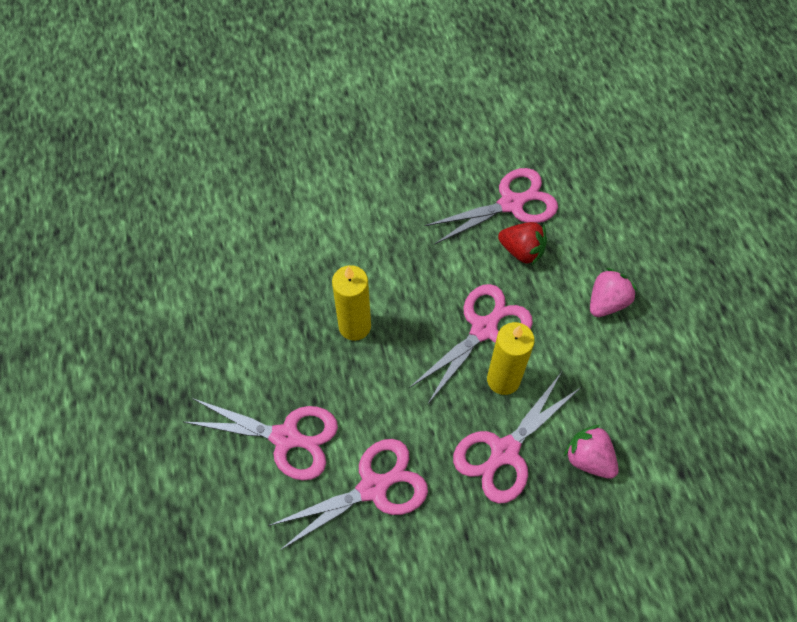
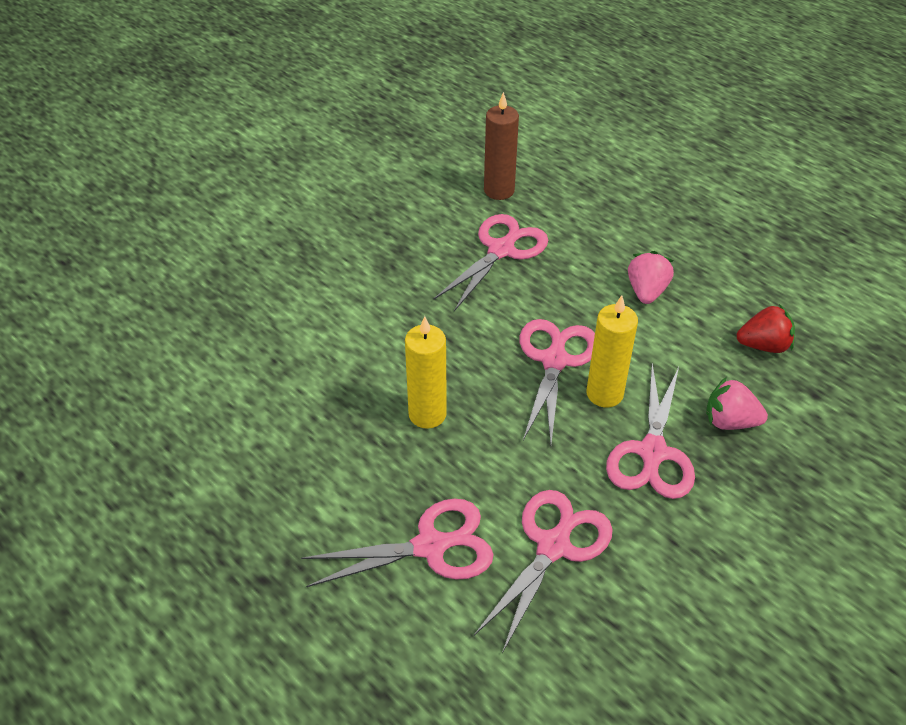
camera: 30 degrees left, 15 degrees down
red strawberry [498,222,547,265] -> red strawberry moved to [737,304,795,353]
none -> brown candle [484,92,519,200]

